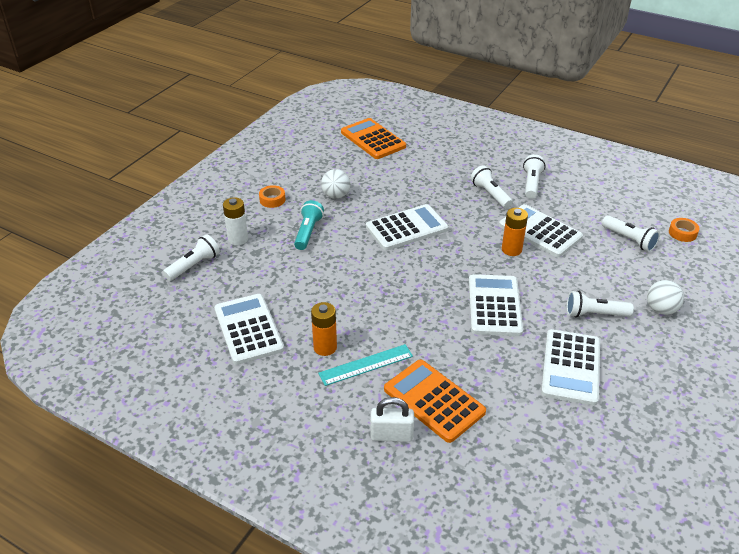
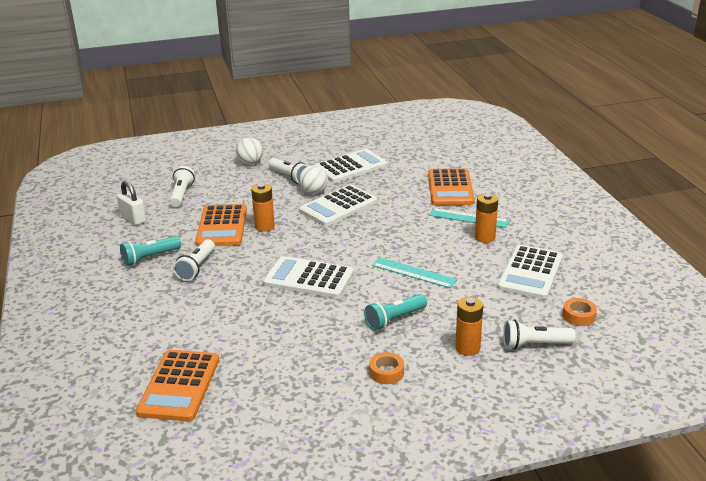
camera: 135 degrees left, 10 degrees down
white battery [223,197,248,245] -> orange battery [455,297,483,356]
white ball [321,169,350,199] -> white ball moved to [299,165,328,194]
white padlock [371,397,414,442] -> white padlock moved to [117,181,146,225]
white calculator [499,204,583,257] -> orange calculator [195,204,247,246]
white flashlight [523,154,545,199] -> turquoise flashlight [120,236,181,266]
orange tape [669,218,700,242] -> orange tape moved to [563,298,597,326]
none -> turquoise ruler [372,257,457,288]

